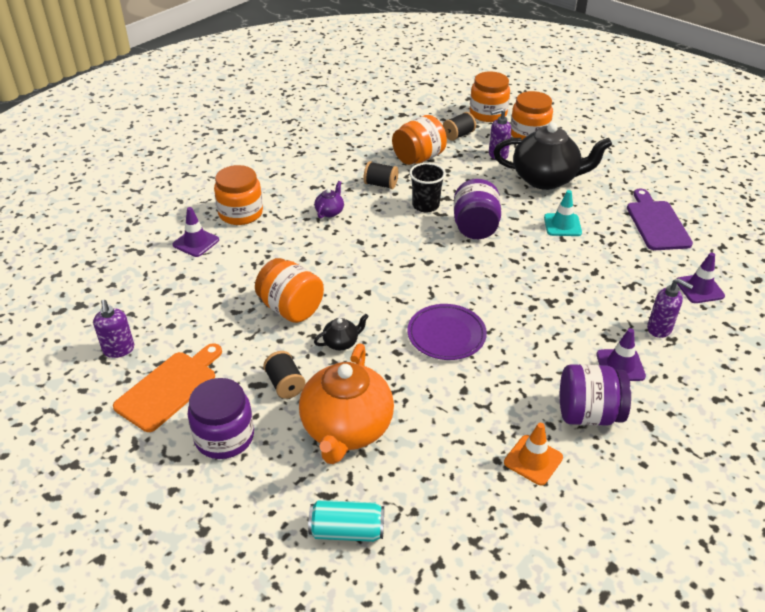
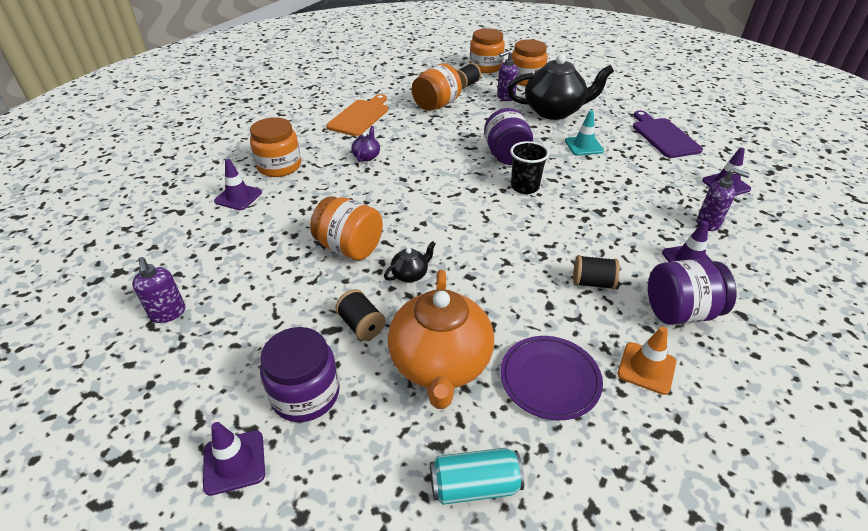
camera: 10 degrees left, 0 degrees up
orange cutting board [113,343,222,432] -> orange cutting board moved to [326,94,388,136]
black spool [364,161,398,189] -> black spool moved to [573,255,620,289]
purple plate [407,304,487,360] -> purple plate moved to [500,336,603,420]
black cup [409,163,446,212] -> black cup moved to [510,141,549,194]
none -> purple traffic cone [203,422,265,496]

